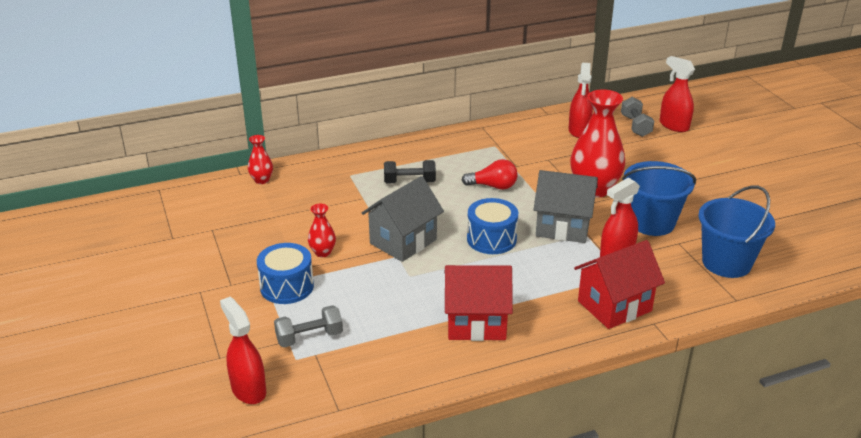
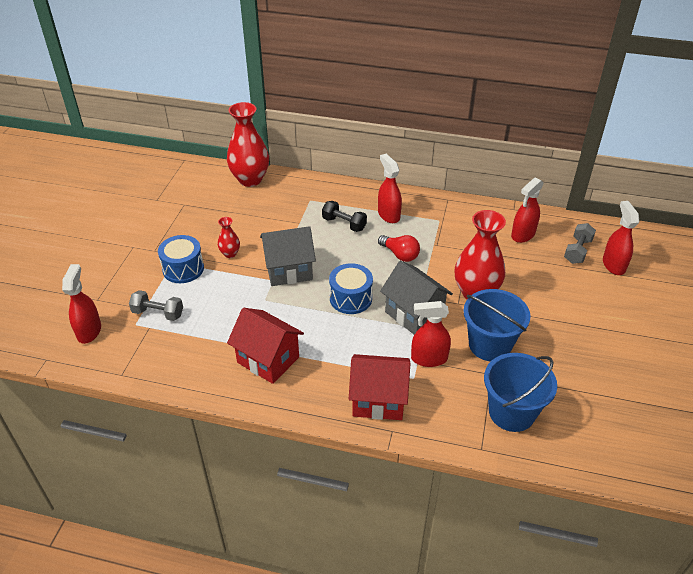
camera: 35 degrees right, 10 degrees up
red vase [248,135,273,184] -> red vase [227,102,269,187], size x2.11
none -> red spray bottle [378,154,402,223]

